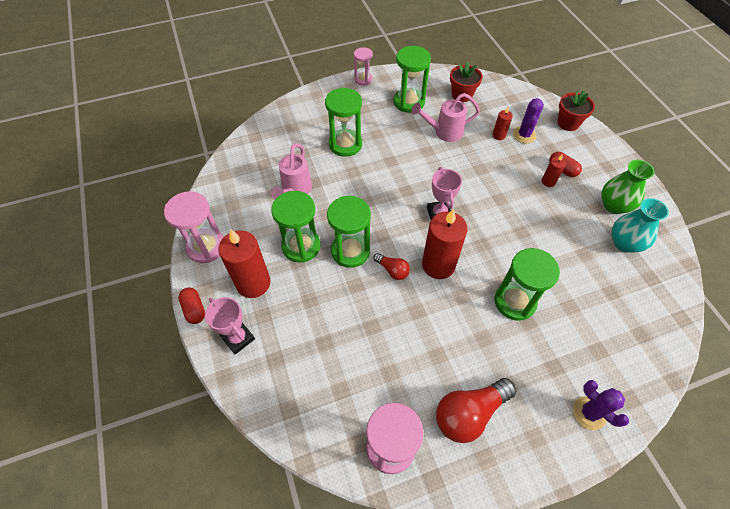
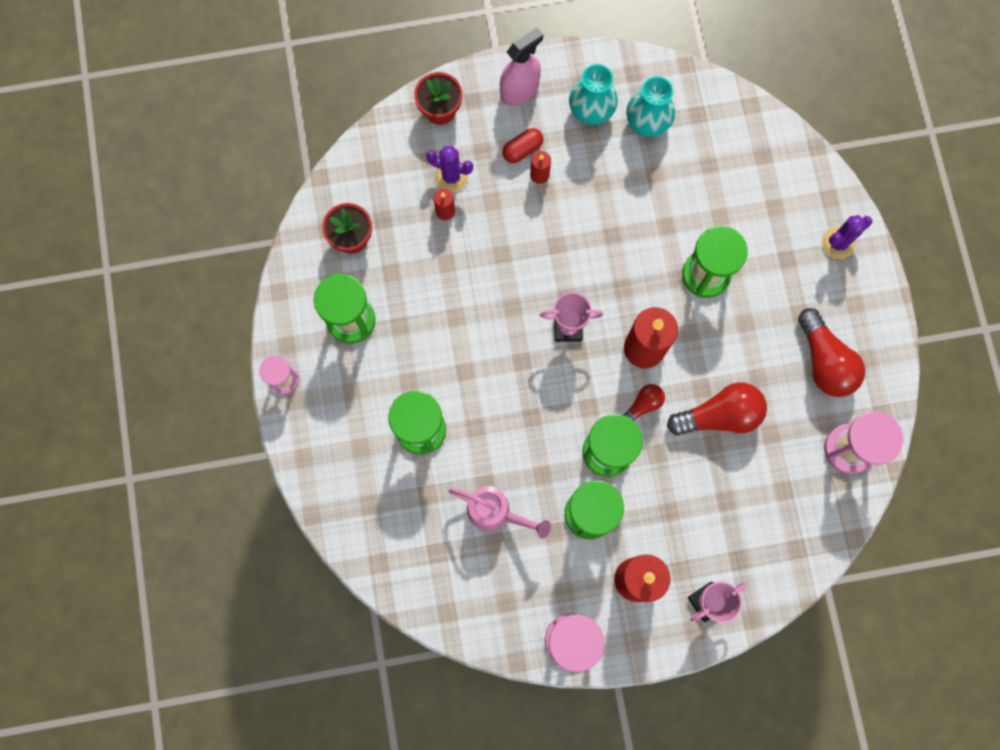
camera: 80 degrees left, 20 degrees up
red capsule [178,287,205,324] -> none
pink watering can [411,93,480,142] -> none
green vase [601,160,655,214] -> turquoise vase [569,64,618,125]
none -> pink spray bottle [500,27,543,106]
none -> red light bulb [667,382,767,436]

